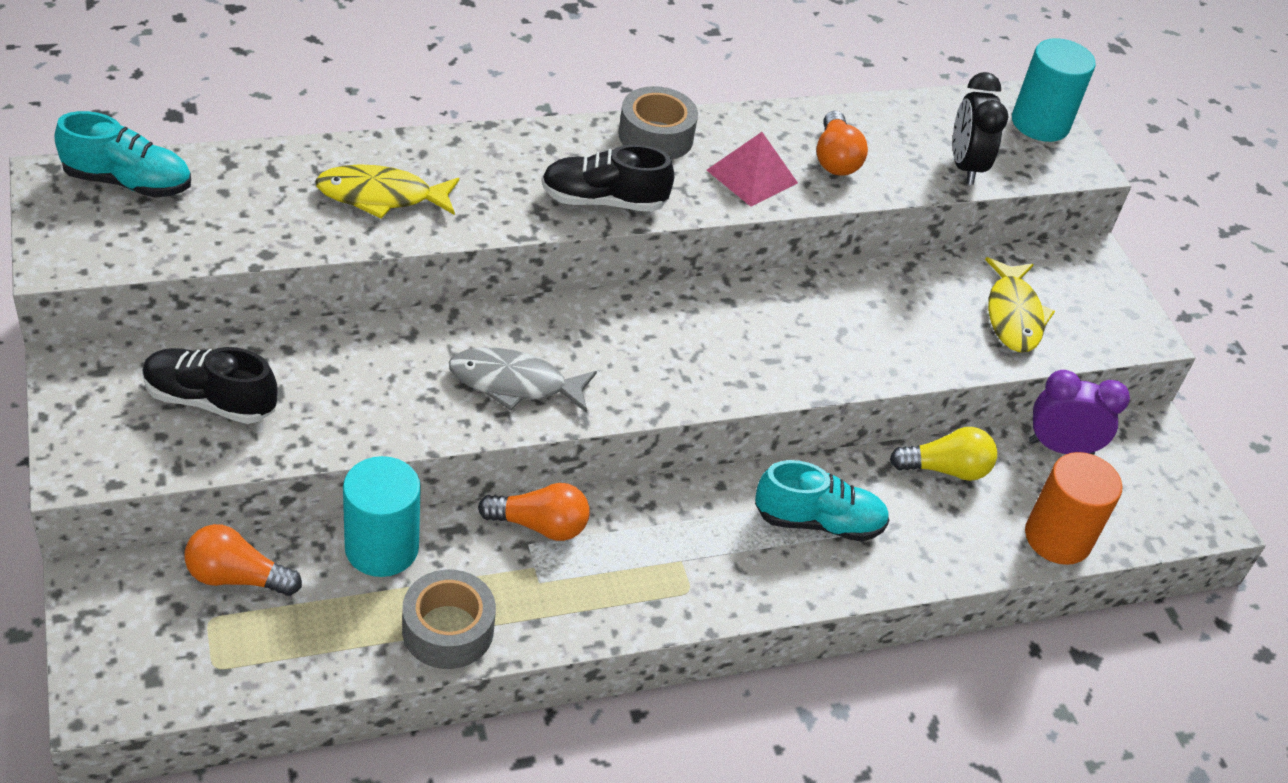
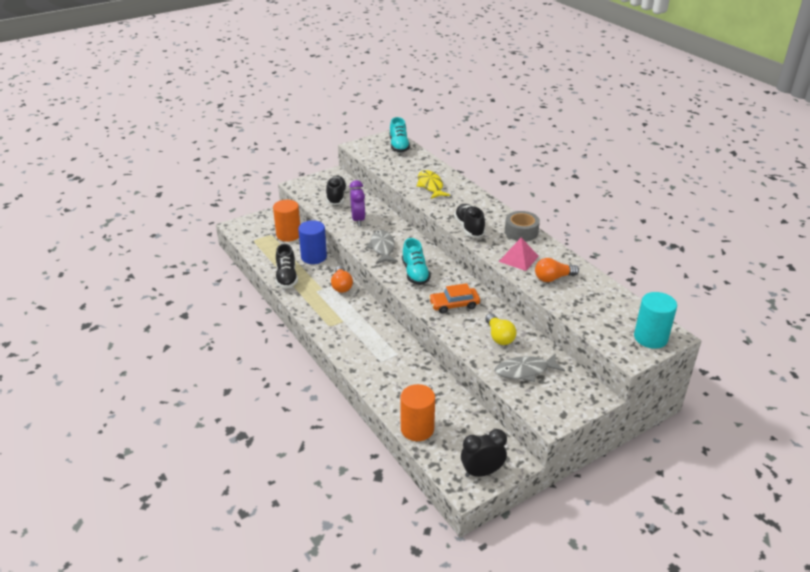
camera: 80 degrees right, 10 degrees down
orange light bulb [185,524,302,596] -> orange cylinder [273,200,300,242]
turquoise cylinder [343,456,421,577] -> blue cylinder [298,220,327,264]
grey tape [402,569,496,669] -> black shoe [276,244,298,289]
turquoise shoe [755,460,889,542] -> turquoise shoe moved to [402,238,431,285]
yellow light bulb [890,427,997,481] -> yellow light bulb moved to [485,313,517,345]
black clock [952,72,1008,185] -> black clock moved to [461,429,507,477]
yellow fish [985,257,1055,353] -> grey fish [495,354,565,382]
purple clock [1029,370,1130,455] -> purple clock moved to [349,180,365,226]
none -> orange car [429,283,480,314]

